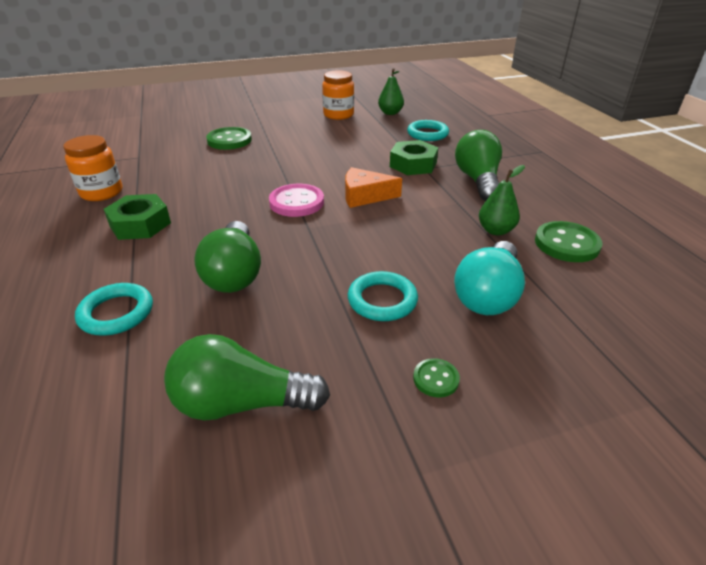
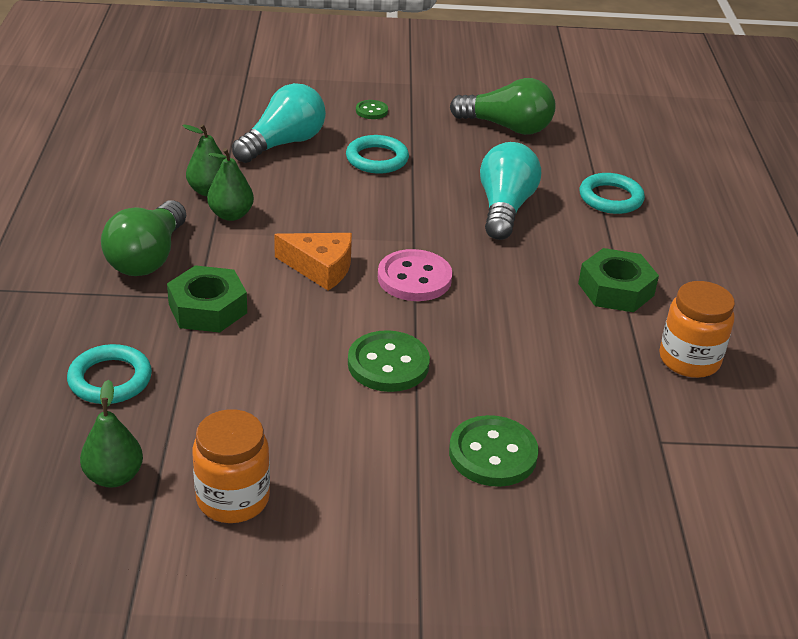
camera: 165 degrees left, 0 degrees up
green light bulb [194,221,261,293] -> turquoise light bulb [480,142,541,240]
green button [535,221,602,262] -> green button moved to [348,330,430,392]
none -> green pear [207,148,254,221]

